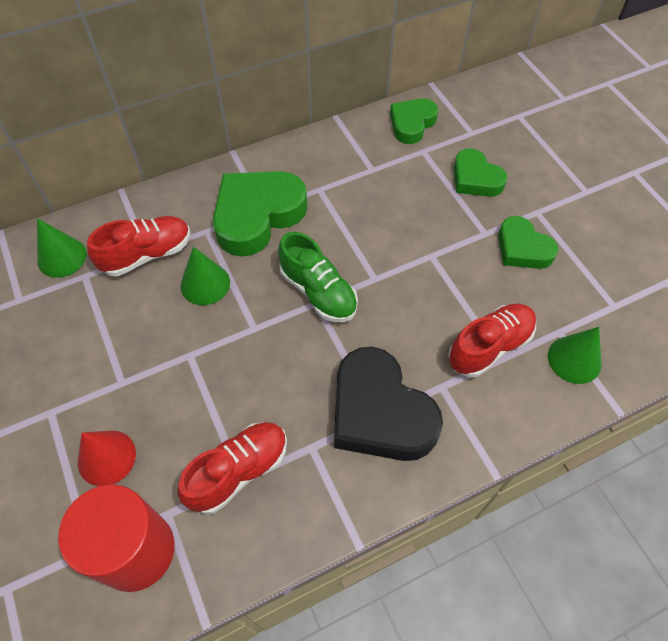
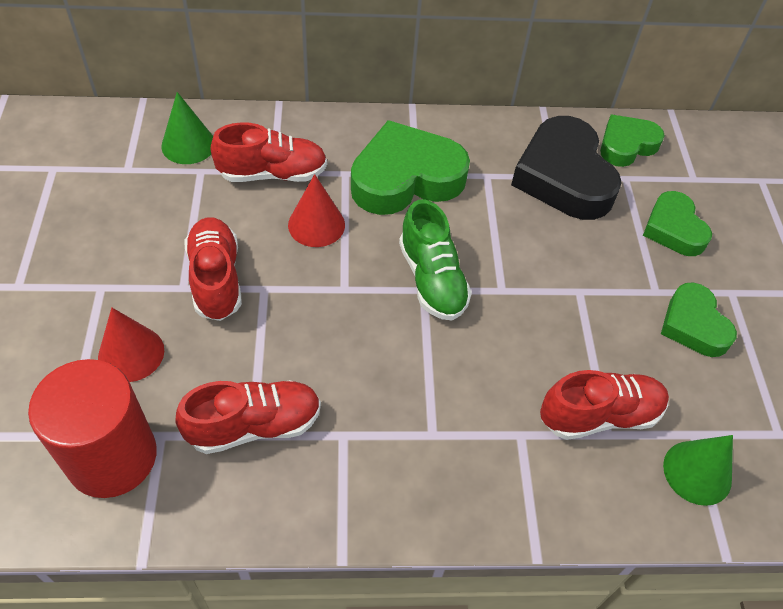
camera: 20 degrees right, 5 degrees down
green cone [181,246,230,305] -> red cone [288,174,345,247]
black heart [334,347,443,461] -> black heart moved to [511,116,622,220]
none -> red shoe [184,217,242,321]

